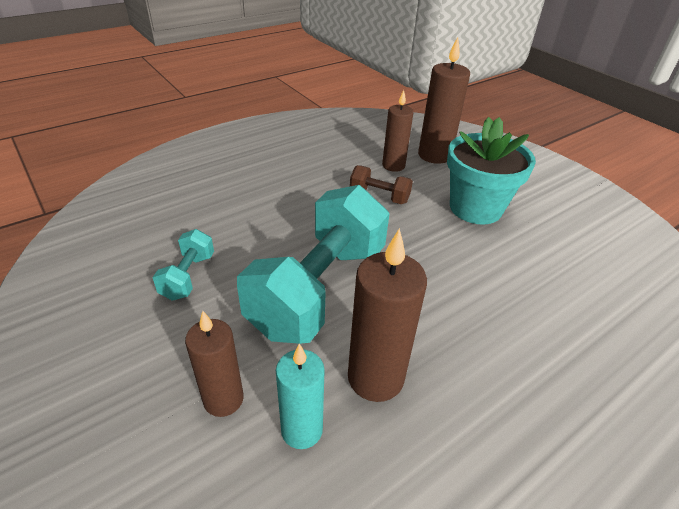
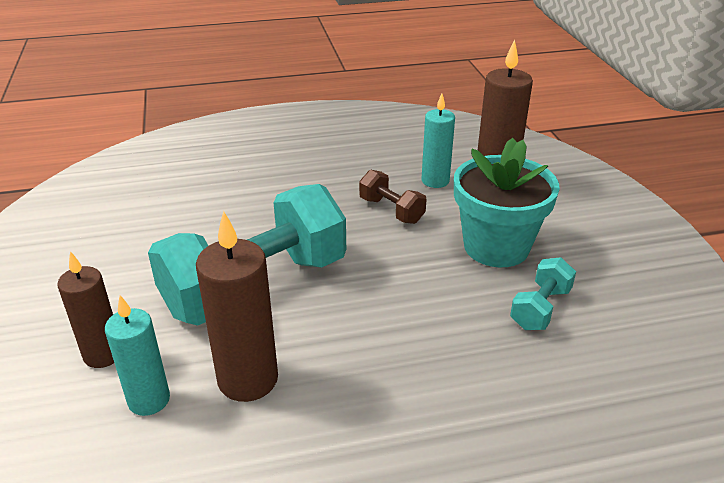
camera: 25 degrees right, 5 degrees down
turquoise dumbbell [152,229,214,301] -> turquoise dumbbell moved to [510,257,576,330]
brown candle [382,90,414,172] -> turquoise candle [421,94,455,188]

